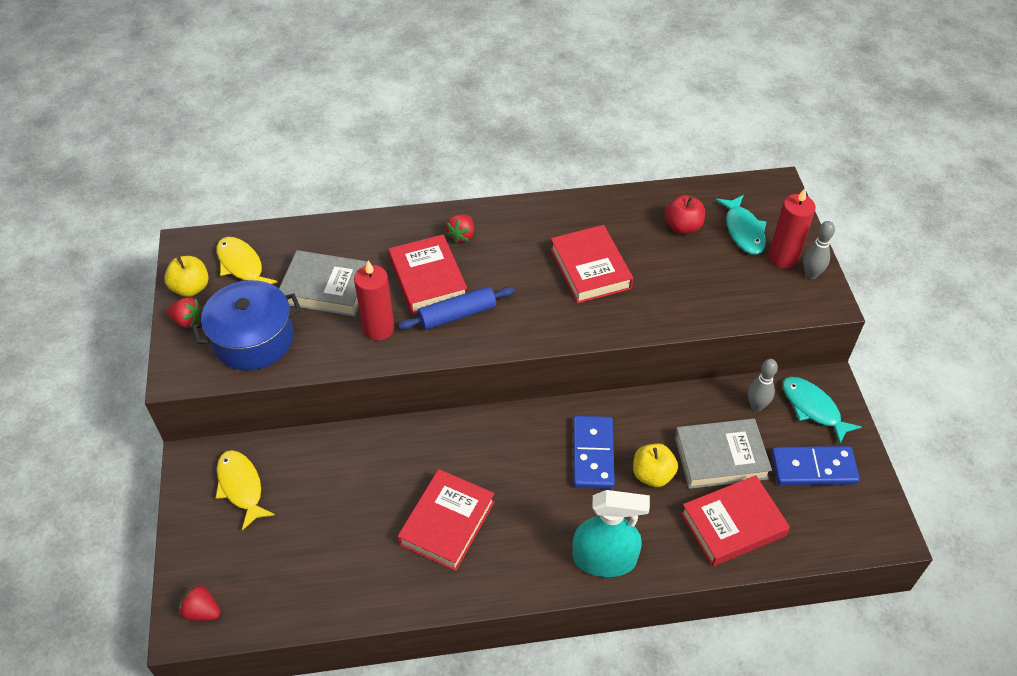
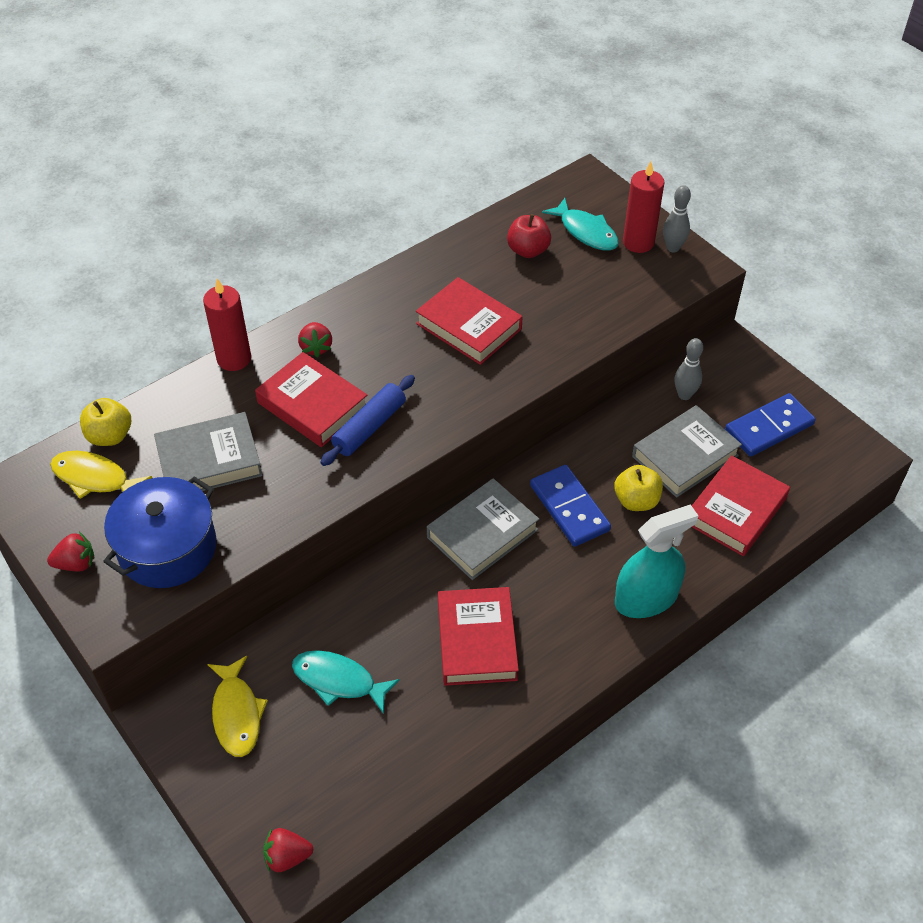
camera: 30 degrees left, 0 degrees up
yellow apple [164,256,209,297] -> yellow apple moved to [80,398,131,446]
yellow fish [216,450,275,530] -> yellow fish turned 135 degrees counterclockwise [207,656,268,757]
red candle [354,261,395,341] -> red candle moved to [203,278,251,371]
turquoise fish [782,377,862,444] -> turquoise fish moved to [292,650,400,714]
none -> grey book [427,478,539,580]

